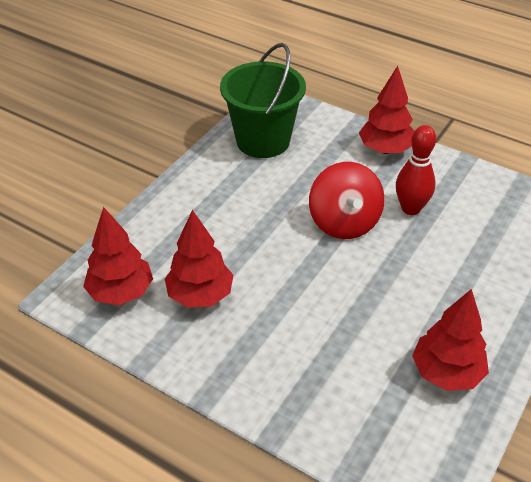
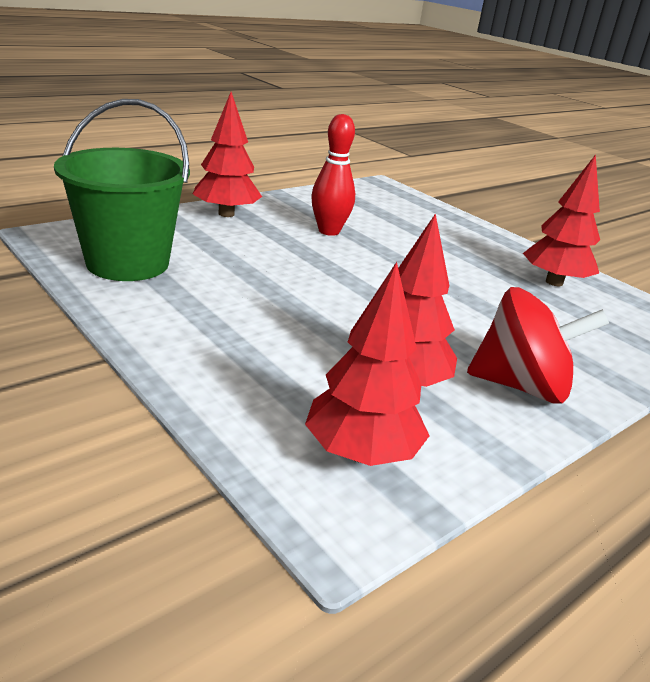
camera: 75 degrees left, 15 degrees down
red spinning top [309,162,385,239] -> red spinning top moved to [467,287,609,404]

